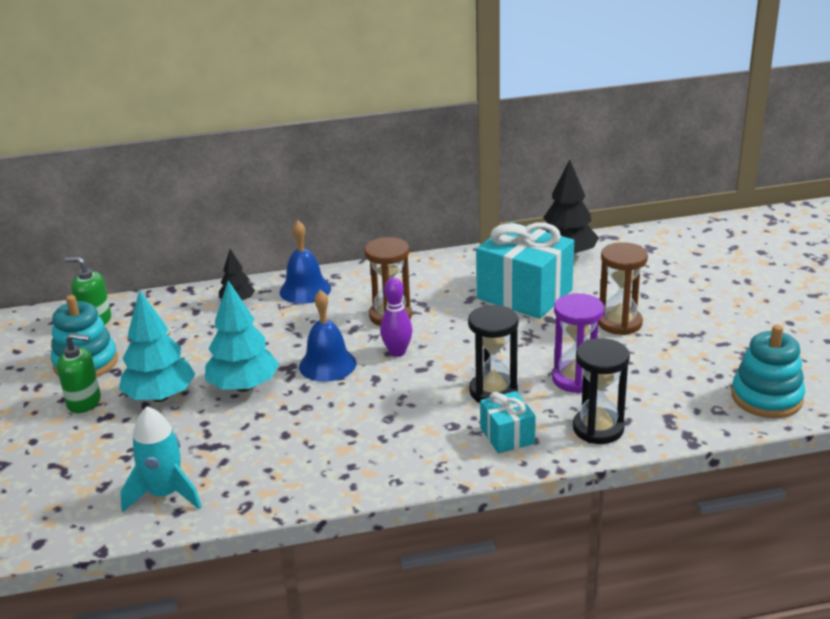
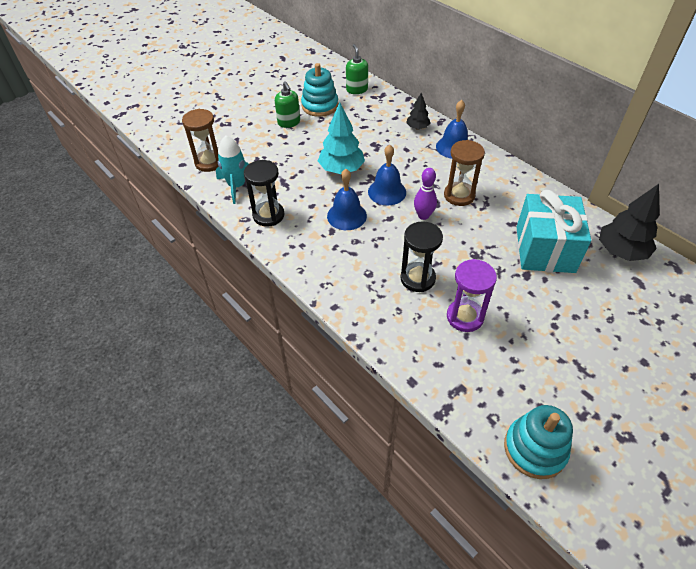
camera: 60 degrees right, 20 degrees up
turquoise tree [119,290,195,402] -> none
turquoise gift [480,391,535,454] -> none
black hourglass [573,338,630,444] -> black hourglass moved to [244,160,285,227]
brown hourglass [598,242,648,335] -> brown hourglass moved to [182,109,219,172]
none -> blue bell [327,169,367,230]

